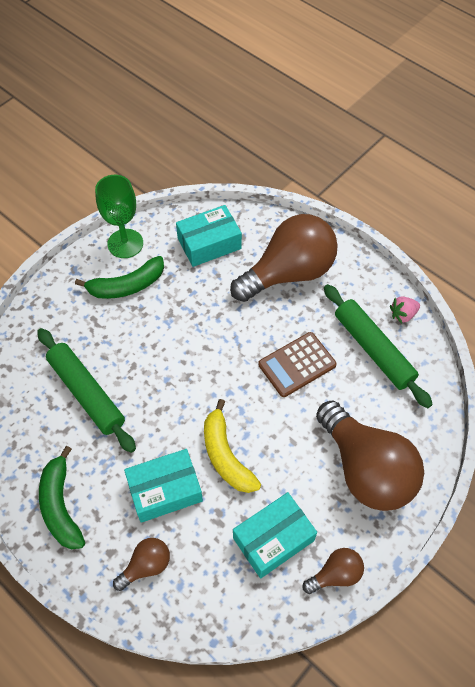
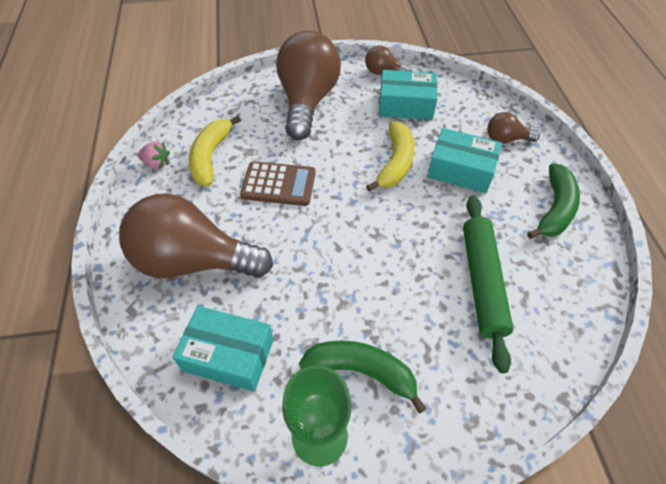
camera: 140 degrees left, 5 degrees down
green rolling pin [324,284,433,408] -> yellow banana [189,116,241,186]

